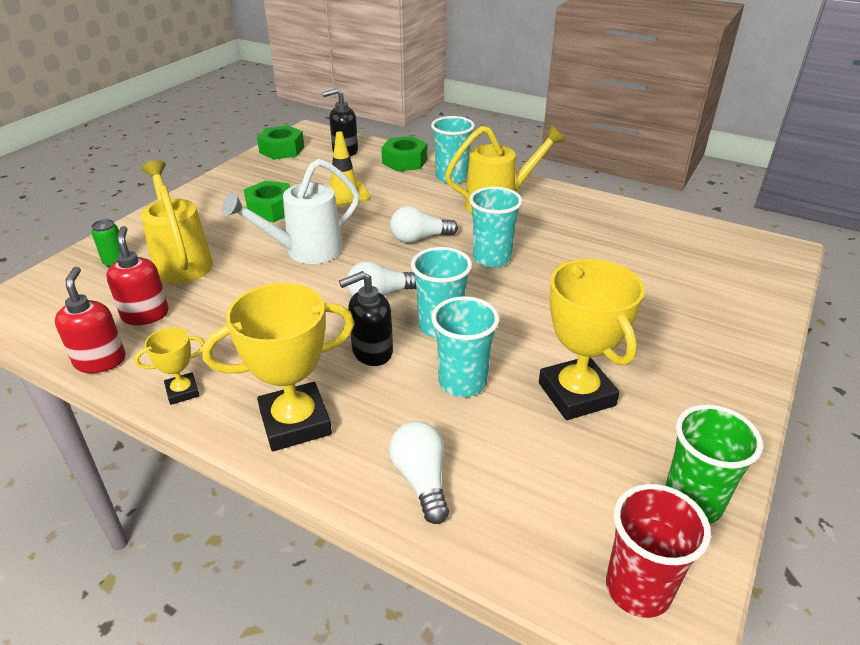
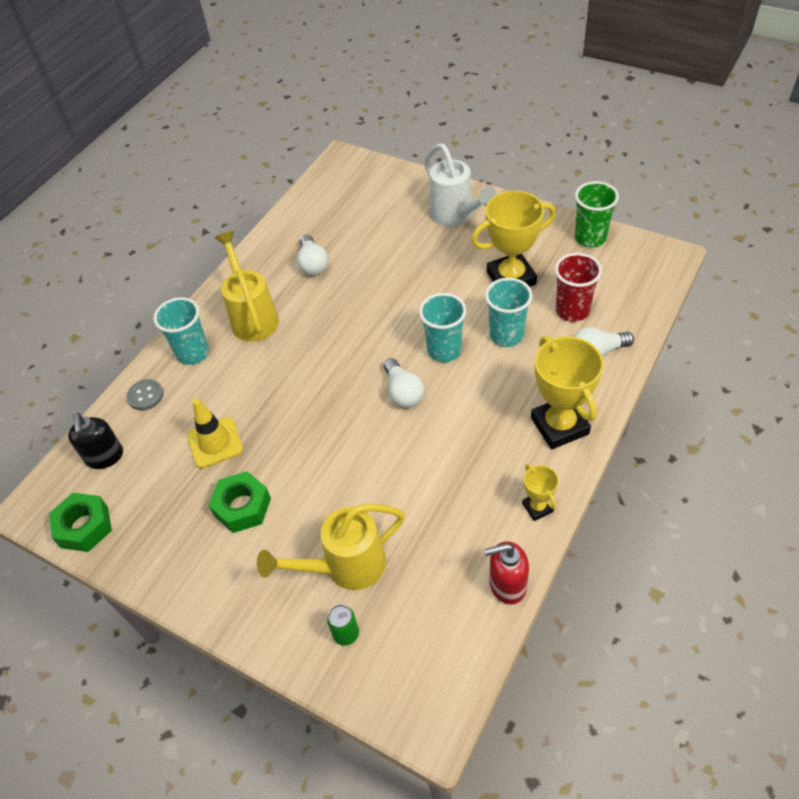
camera: 85 degrees left, 15 degrees up
red soap dispenser [106,226,169,325] -> none
white watering can [222,159,360,264] -> white watering can moved to [424,143,497,227]
black soap dispenser [339,271,393,366] -> none
green nut [381,136,428,172] -> grey button [127,379,164,410]
white light bulb [390,206,458,243] -> white light bulb moved to [297,235,328,275]
turquoise cup [469,186,522,268] -> none
red cup [606,484,711,618] -> red cup moved to [555,253,602,322]

